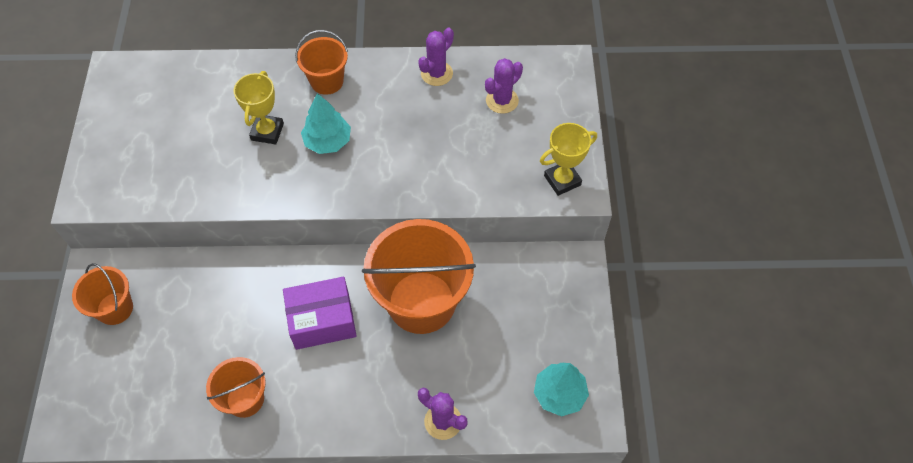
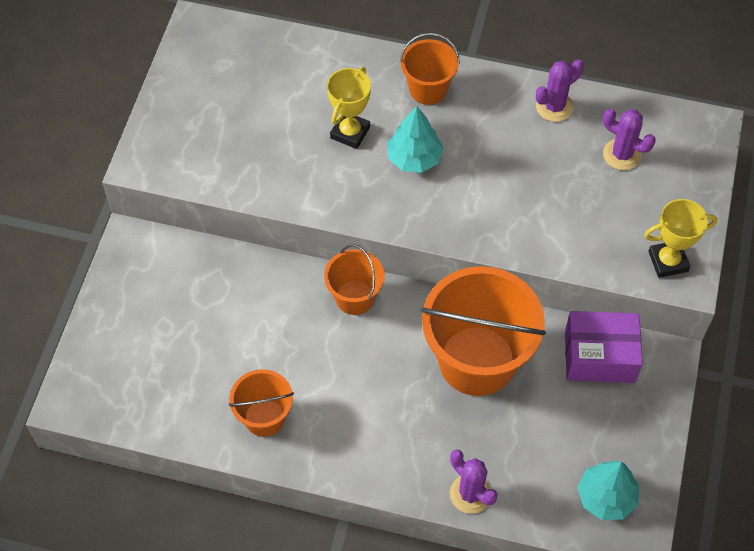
camera: 15 degrees right, 0 degrees up
orange bucket [72,263,133,325] -> orange bucket moved to [324,244,384,315]
purple box [283,277,356,350] -> purple box moved to [565,311,643,383]
purple cactus [485,58,523,114] -> purple cactus turned 60 degrees clockwise [603,109,656,170]

